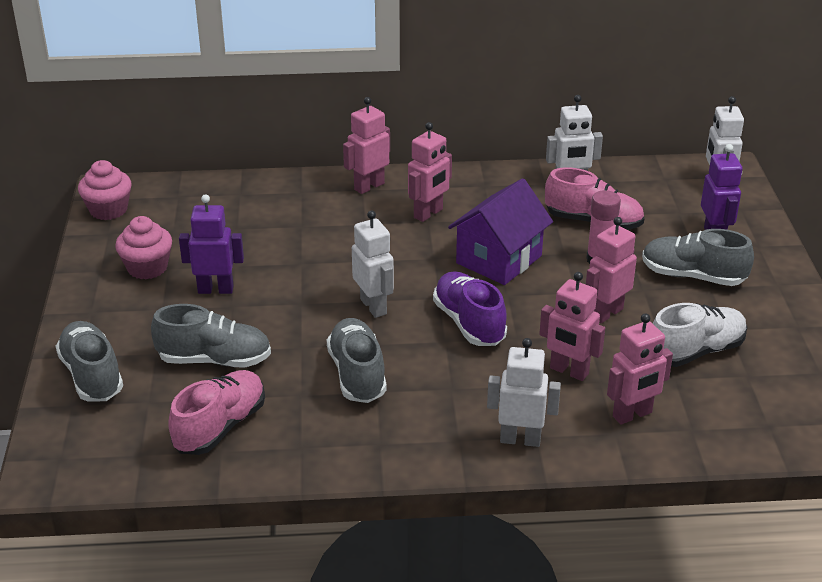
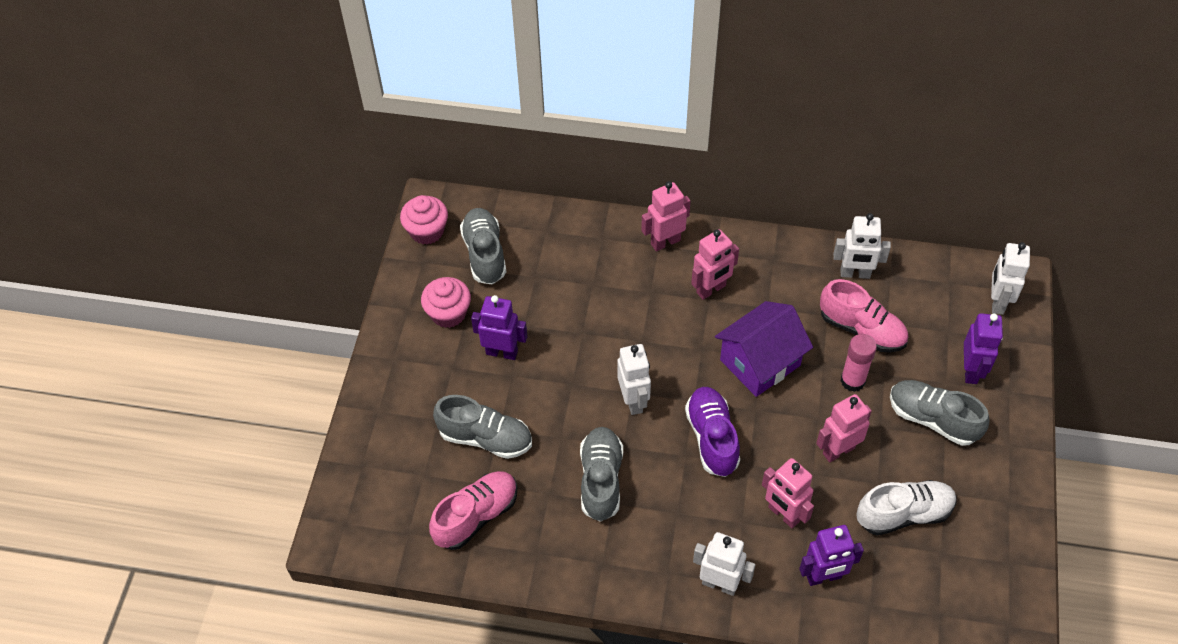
camera: 15 degrees right, 20 degrees up
grey shoe [55,321,123,402] -> grey shoe moved to [460,208,506,284]
pink robot [607,313,673,425] -> purple robot [799,525,864,586]

